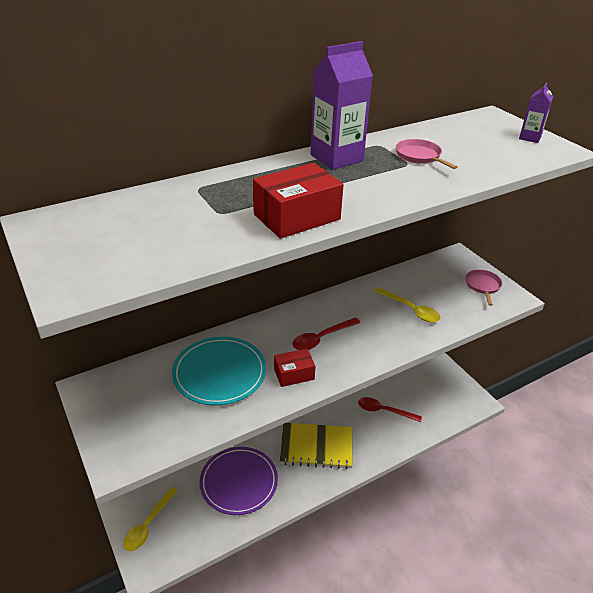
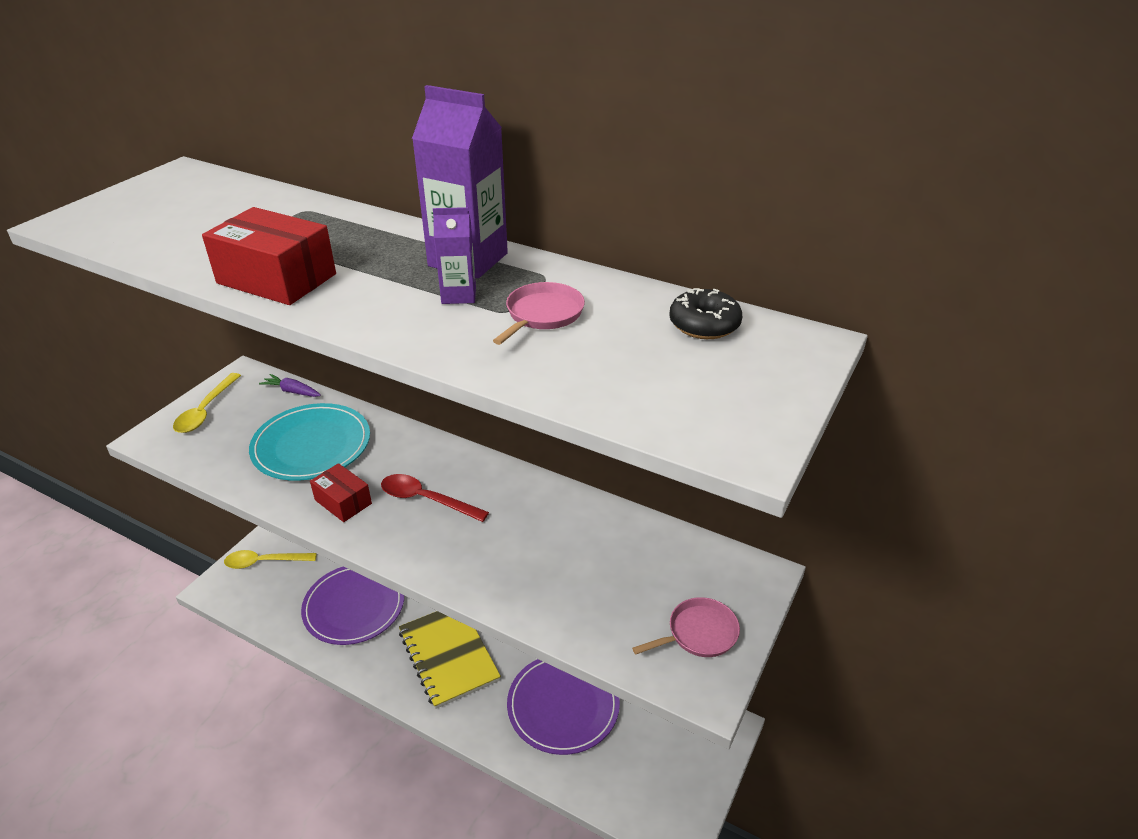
camera: 60 degrees right, 0 degrees up
red spoon [358,397,422,422] -> purple plate [507,659,620,755]
yellow spoon [374,287,441,322] -> yellow spoon moved to [173,373,241,433]
purple carton [519,82,553,143] -> purple carton moved to [433,207,476,304]
none -> purple carrot [259,374,321,397]
none -> black donut [669,288,742,339]

